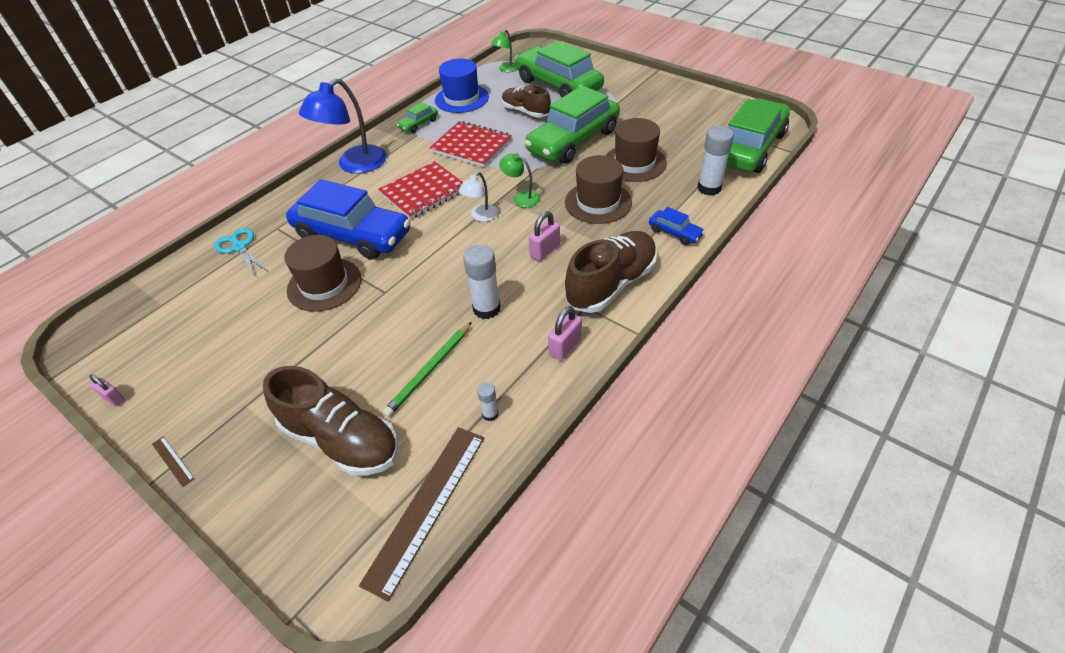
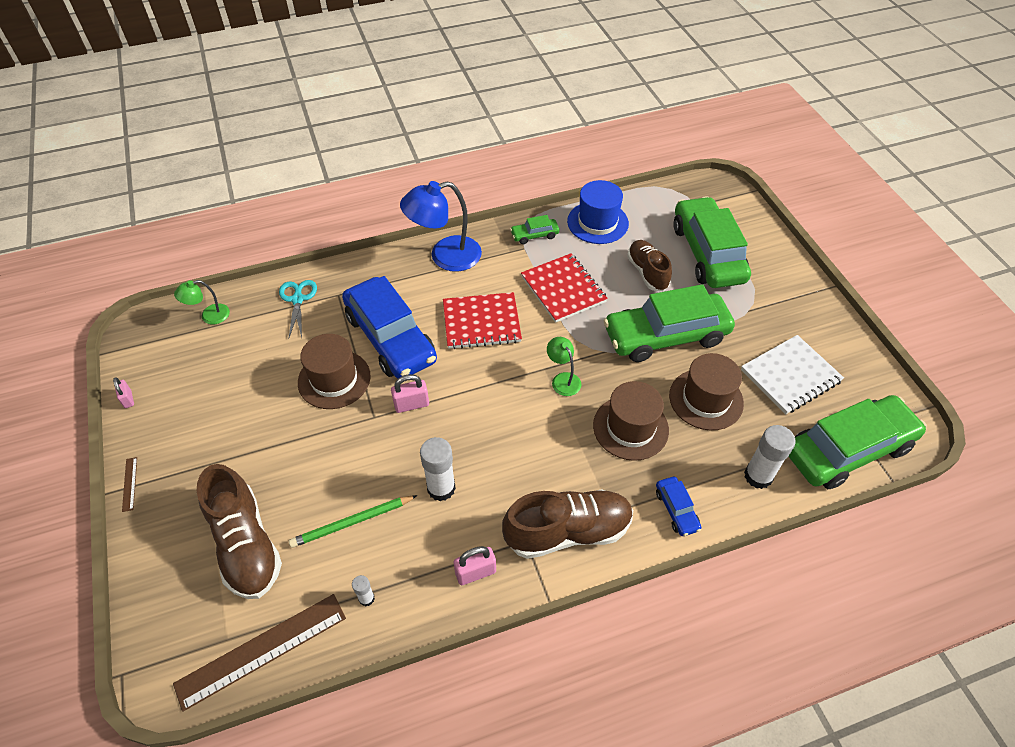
camera: 30 degrees right, 5 degrees up
white lamp [458,172,498,222] -> none
green lamp [491,30,518,72] -> green lamp moved to [174,280,230,324]
pink padlock [529,211,560,261] -> pink padlock moved to [391,374,429,413]
none -> white notebook [741,335,844,414]

